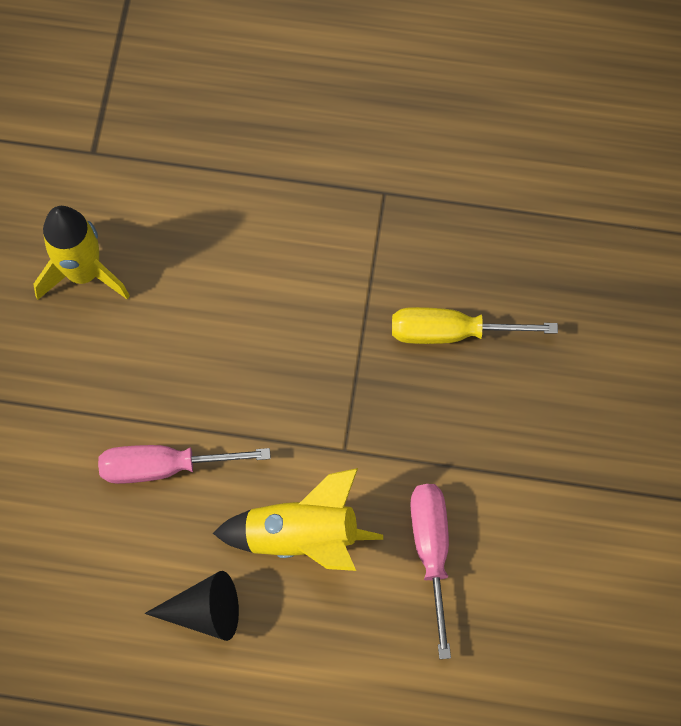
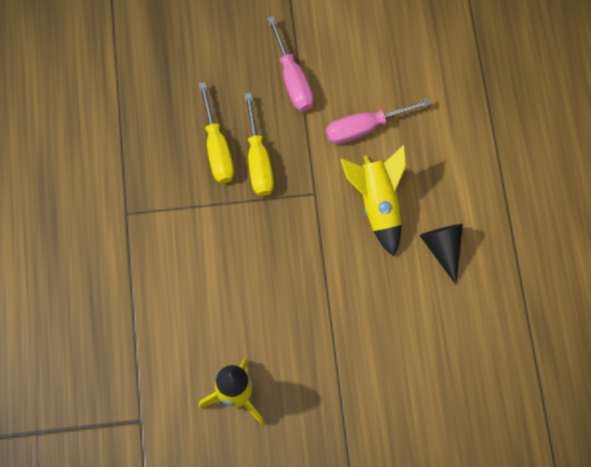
camera: 105 degrees left, 0 degrees up
pink screwdriver [98,445,271,484] -> pink screwdriver moved to [267,16,314,111]
none -> yellow screwdriver [244,93,274,196]

